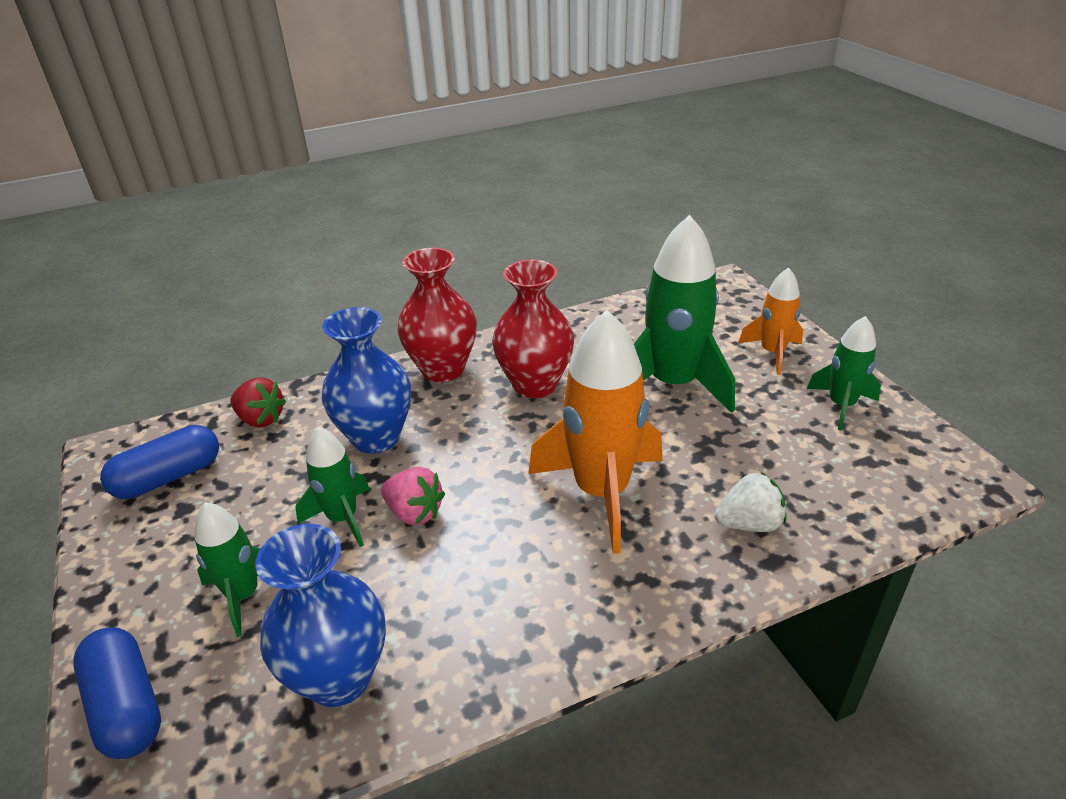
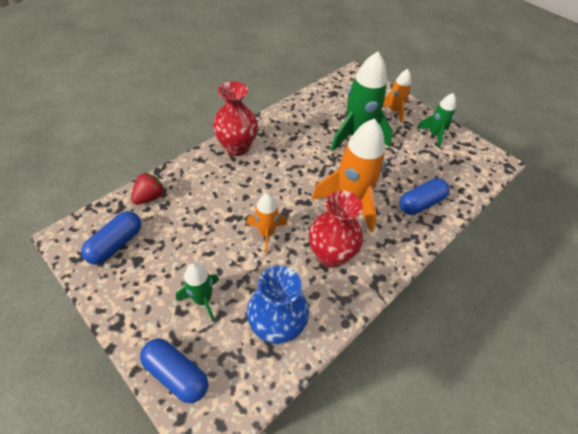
camera: 25 degrees left, 15 degrees up
red strawberry [230,377,286,428] -> red strawberry turned 60 degrees counterclockwise [131,172,165,205]
green rocket [296,427,370,547] -> none
blue vase [322,307,411,454] -> none
pink strawberry [381,467,445,525] -> orange rocket [246,193,287,253]
red vase [492,260,574,398] -> red vase moved to [309,190,363,268]
white strawberry [714,472,786,532] -> blue capsule [399,178,450,215]

